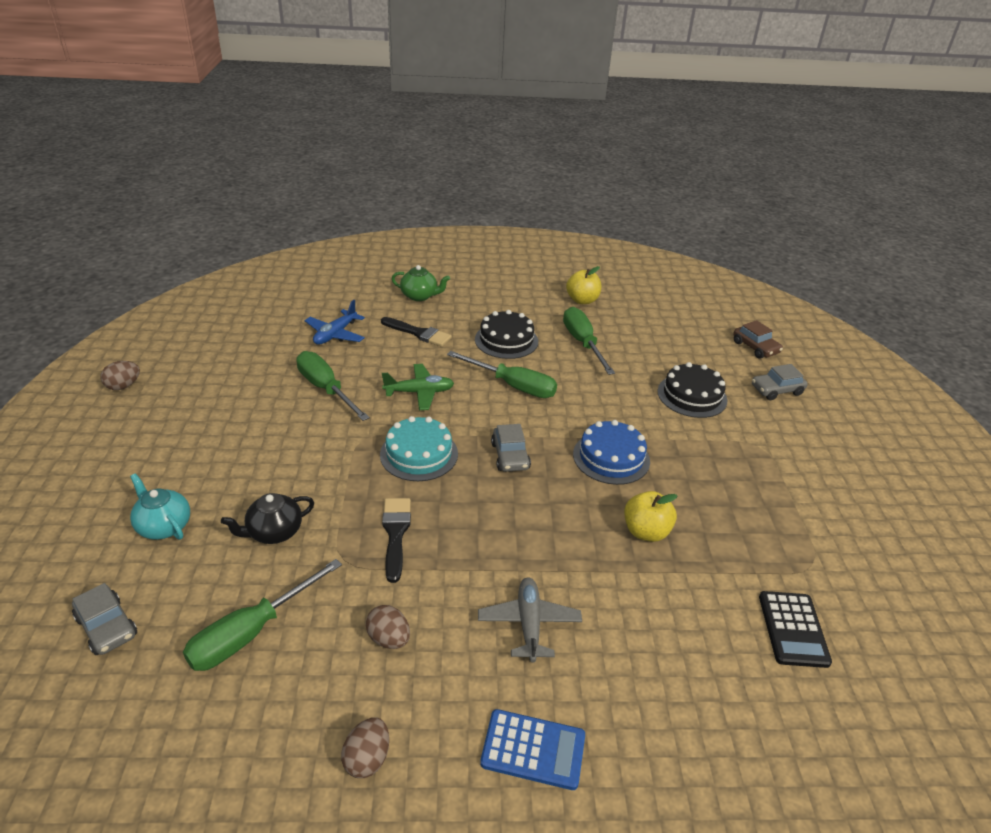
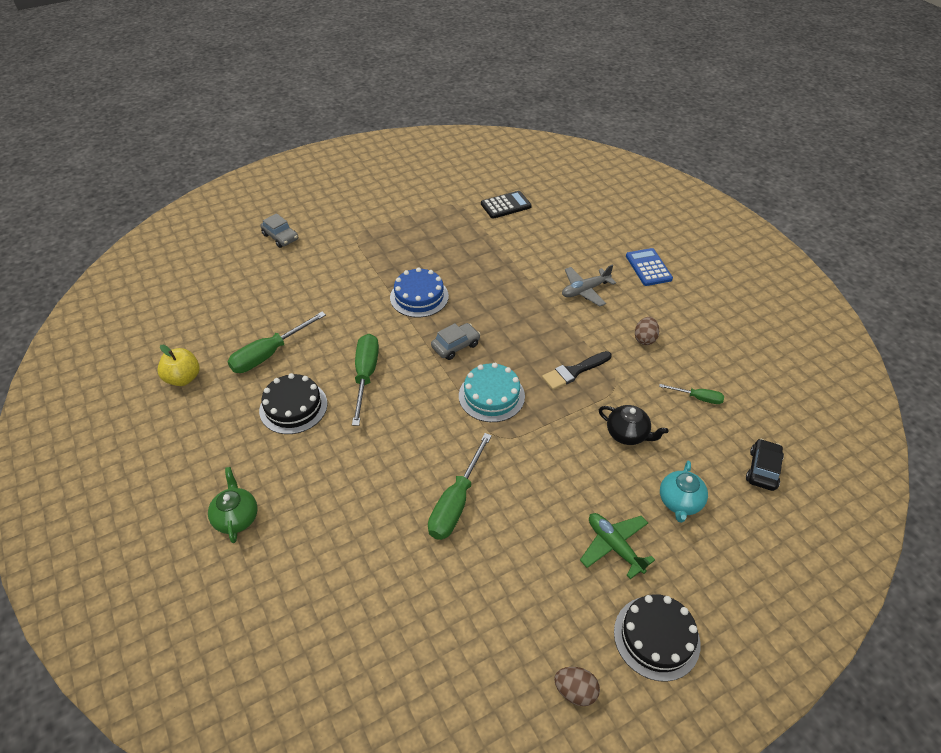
camera: 115 degrees left, 10 degrees up
grey car [72,583,137,655] -> black car [746,439,784,491]
green screwdriver [183,559,342,671] -> green screwdriver [659,384,724,404], size x0.55
blue plane [305,300,365,345] -> none
brown egg [341,717,389,778] -> none
black brush [381,317,452,347] -> none
green plane [382,364,454,410] -> green plane moved to [580,513,655,579]
yellow apple [624,491,678,542] -> none
black cake [657,362,727,418] -> black cake moved to [614,594,701,682]
brown car [733,320,783,359] -> none

